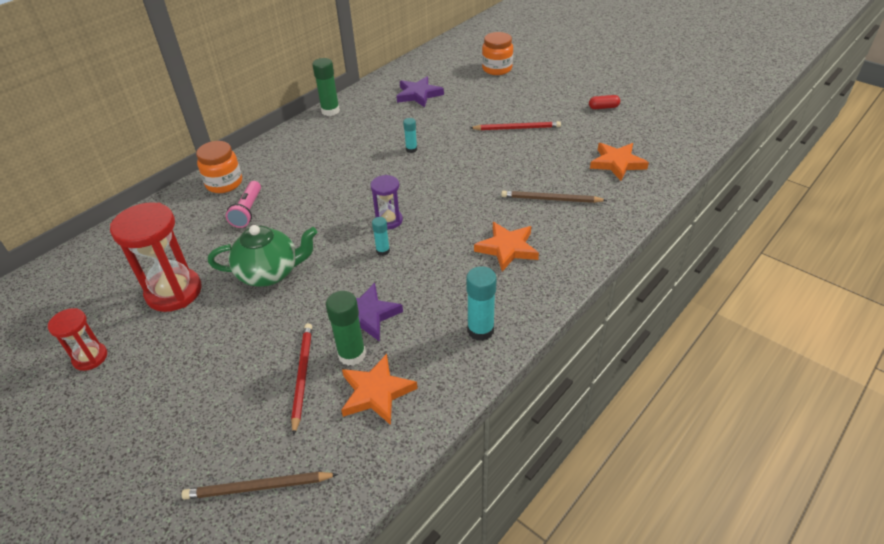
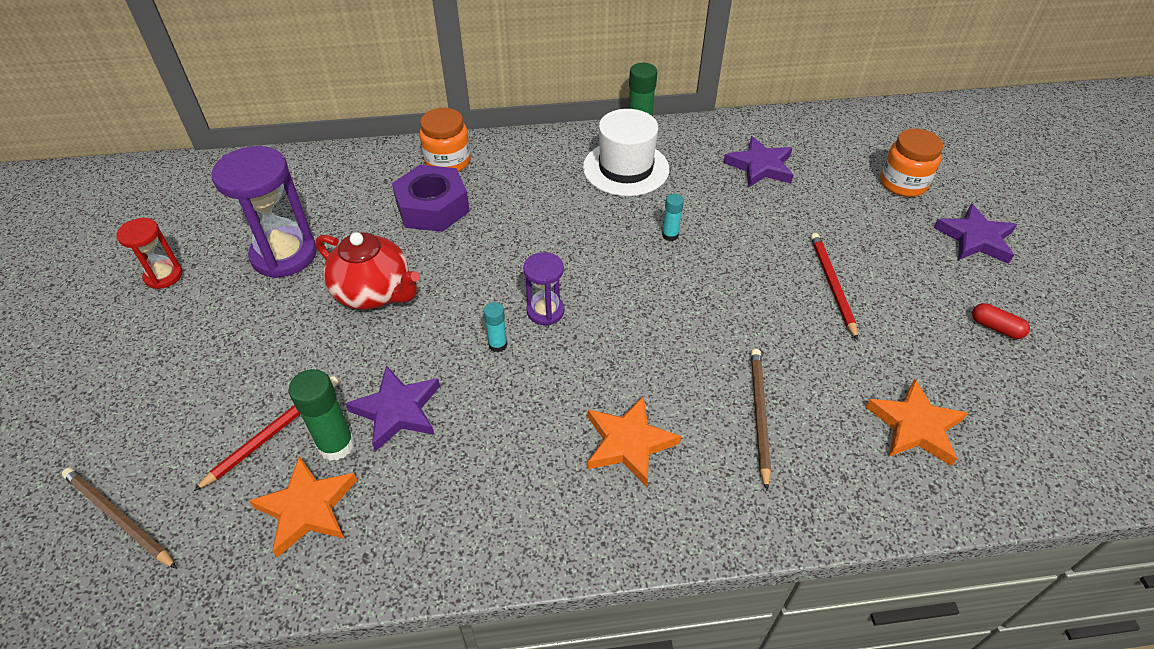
camera: 40 degrees right, 5 degrees up
red hourglass [110,202,202,312] -> purple hourglass [212,146,317,278]
green teapot [208,225,317,287] -> red teapot [316,232,420,309]
pink flashlight [226,181,261,228] -> purple nut [392,165,470,232]
turquoise glue stick [466,266,496,341] -> none
red pencil [470,121,561,130] -> red pencil turned 135 degrees counterclockwise [811,233,858,340]
brown pencil [501,191,607,203] -> brown pencil turned 45 degrees clockwise [751,349,771,490]
none -> white hat [583,109,669,196]
none -> purple star [934,204,1017,264]

